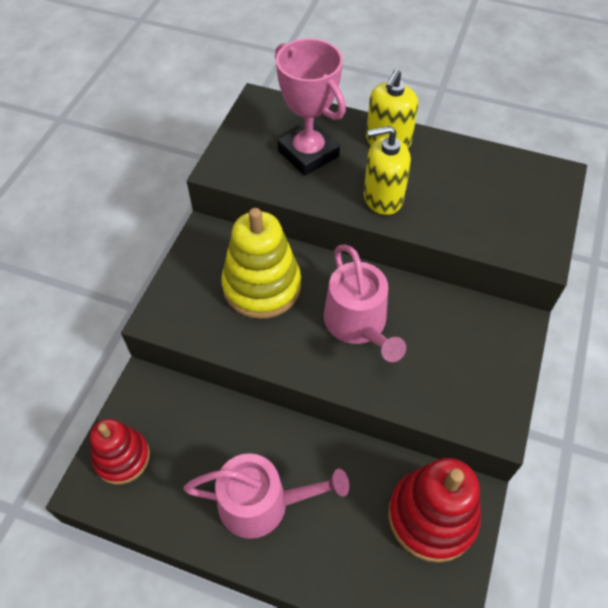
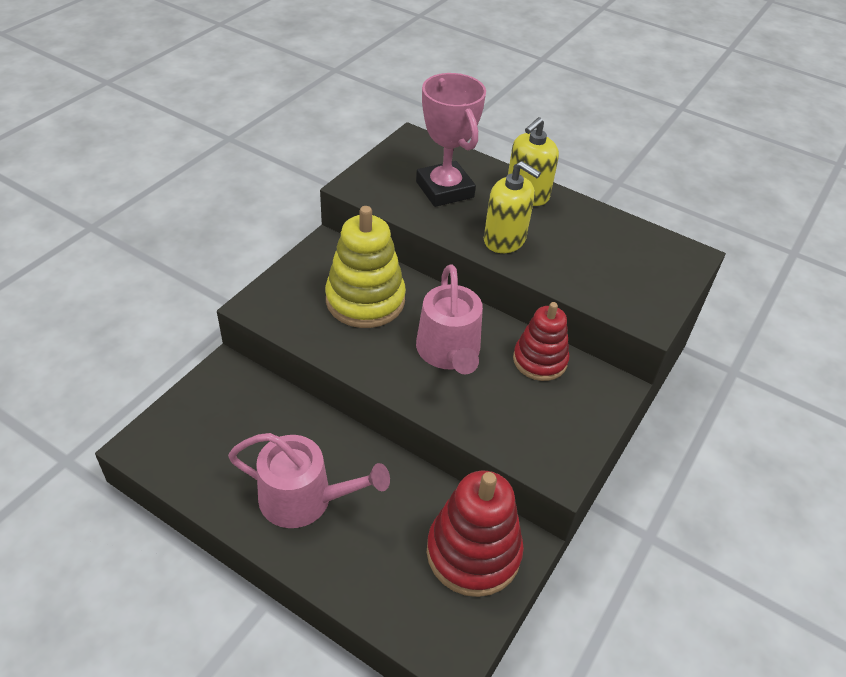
camera: 10 degrees right, 10 degrees down
red stacking toy [90,419,150,485] -> red stacking toy moved to [513,302,569,381]
yellow soap dispenser [364,126,411,215] -> yellow soap dispenser turned 150 degrees counterclockwise [484,161,541,253]

